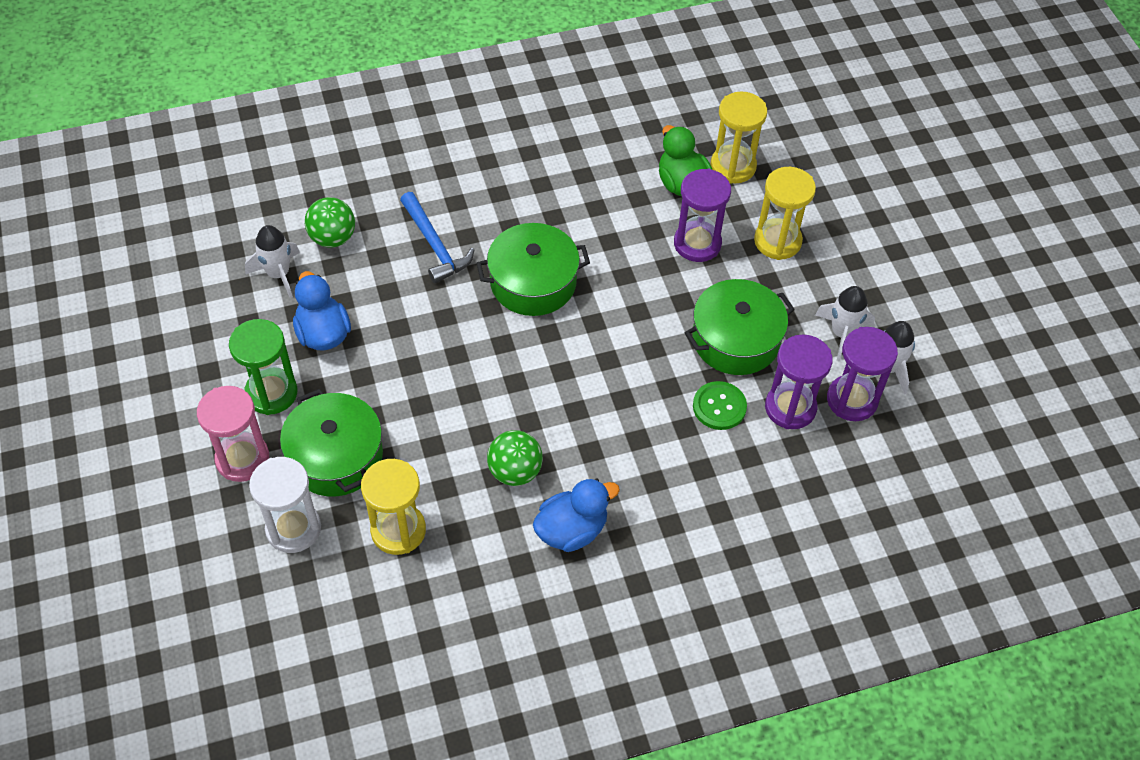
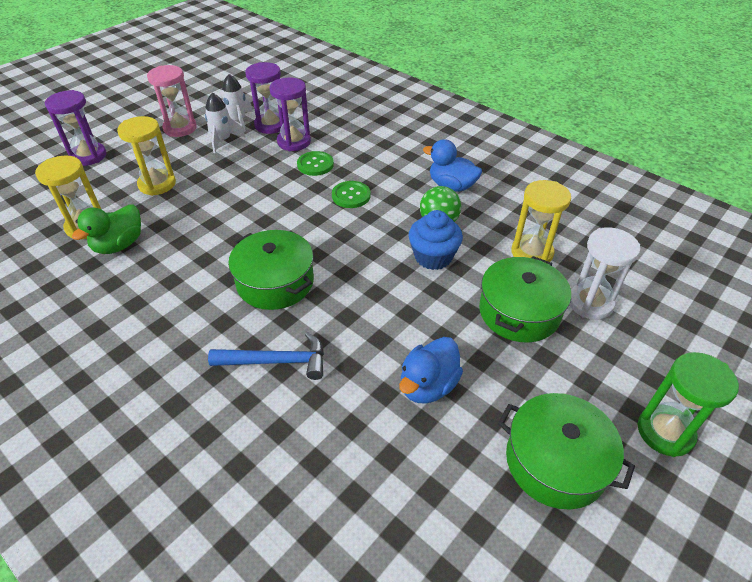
camera: 120 degrees left, 10 degrees down
pink hourglass [197,386,269,482] -> pink hourglass moved to [147,65,197,137]
green hourglass [229,319,297,415] -> green hourglass moved to [638,352,739,457]
white rocket [245,225,300,298] -> none
green ball [305,197,355,248] -> none
blue hammer [400,192,474,283] -> blue hammer turned 60 degrees clockwise [208,332,324,380]
purple hourglass [674,169,731,262] -> purple hourglass moved to [44,90,106,166]
green pot [685,279,795,375] -> green pot moved to [498,393,635,509]
none -> green button [332,181,371,208]
none -> blue cupcake [409,210,463,270]

